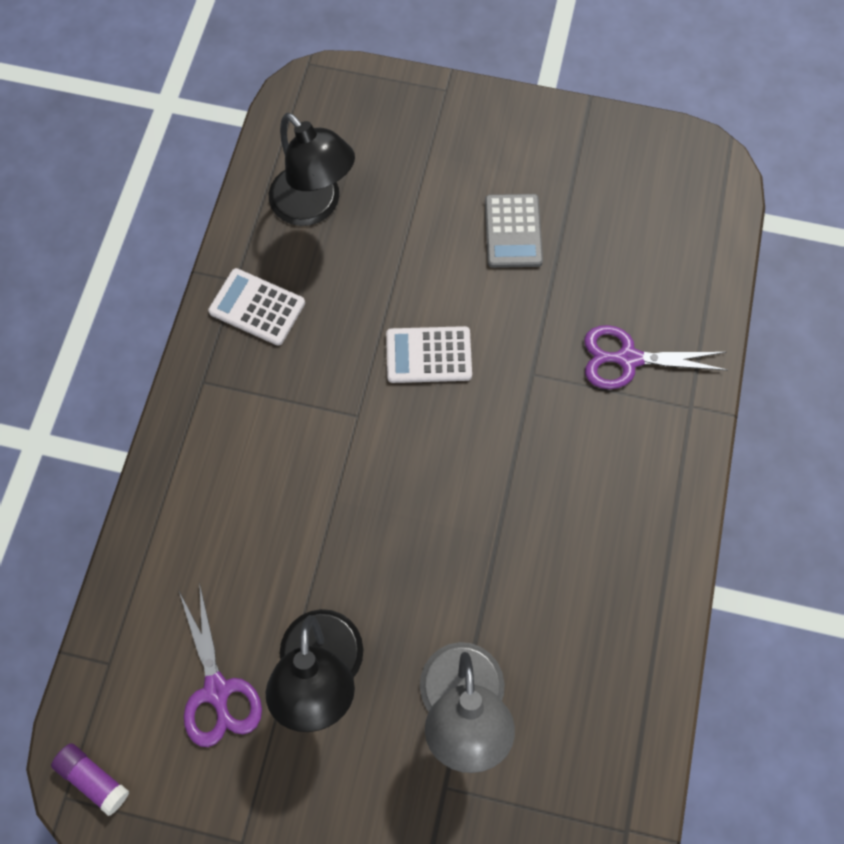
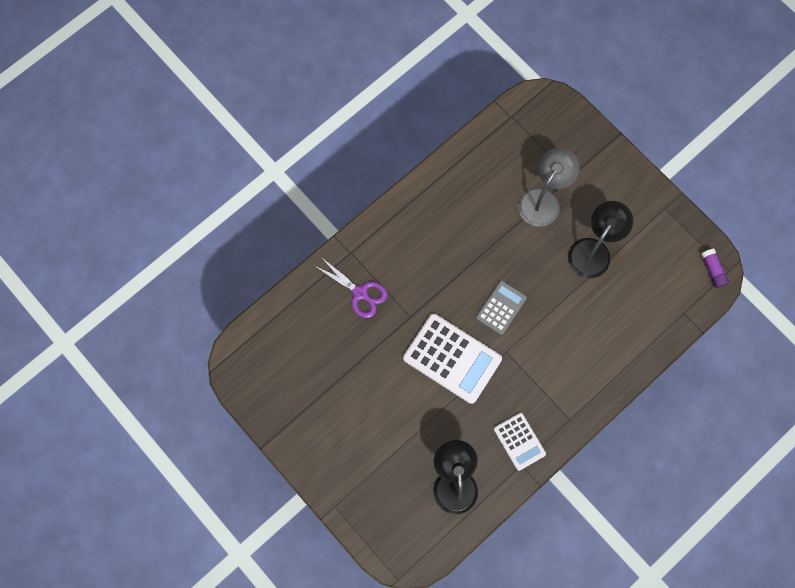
camera: 145 degrees left, 5 degrees up
purple scissors [179,583,262,747] -> none
white calculator [386,326,472,383] -> white calculator [403,314,502,404], size x1.75
grey calculator [485,194,543,268] -> grey calculator moved to [476,281,527,335]

